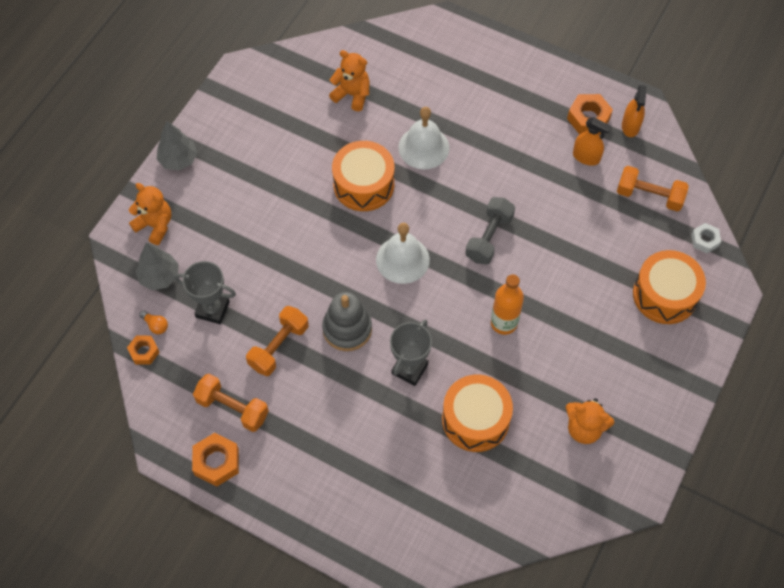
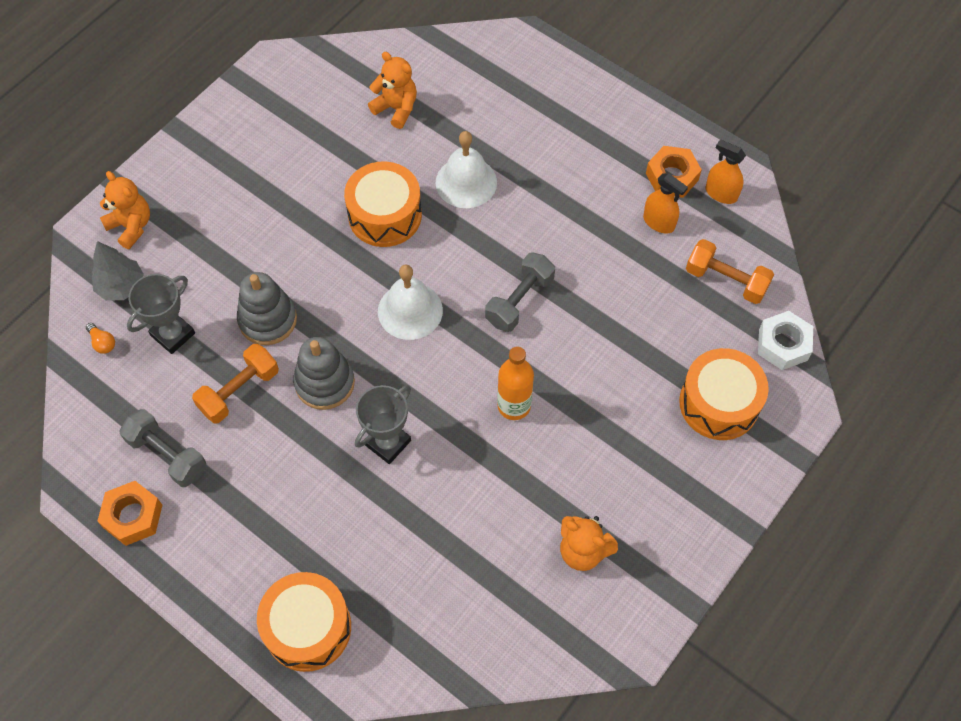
camera: 10 degrees right, 0 degrees up
orange nut [127,336,160,365] -> none
grey tree [157,121,198,171] -> none
grey trophy [174,261,236,324] -> grey trophy turned 75 degrees counterclockwise [127,274,195,354]
orange dumbbell [193,374,269,432] -> grey dumbbell [119,409,207,487]
orange drum [442,374,513,452] -> orange drum moved to [257,572,351,672]
orange spray bottle [622,85,647,137] -> orange spray bottle turned 105 degrees clockwise [706,140,746,204]
white nut [691,223,721,253] -> white nut [758,311,813,370], size x1.57
none -> grey stacking toy [237,272,297,345]

